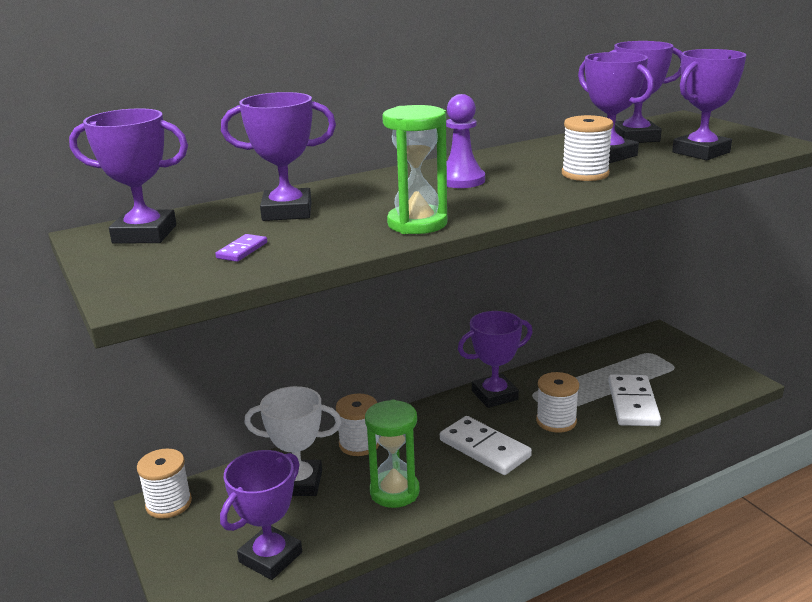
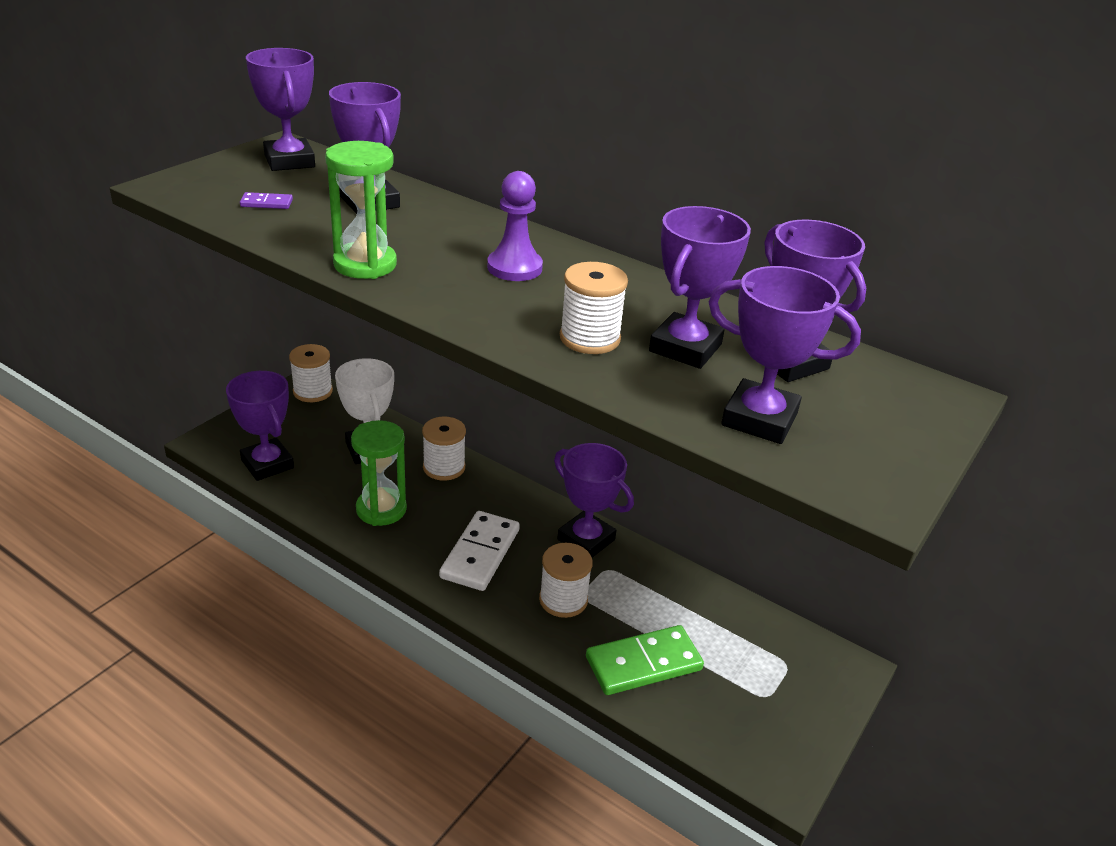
camera: 60 degrees right, 10 degrees up
purple trophy [220,450,302,580] -> purple trophy turned 45 degrees clockwise [226,371,294,481]
white domino [608,374,661,426] -> green domino [586,625,704,695]

